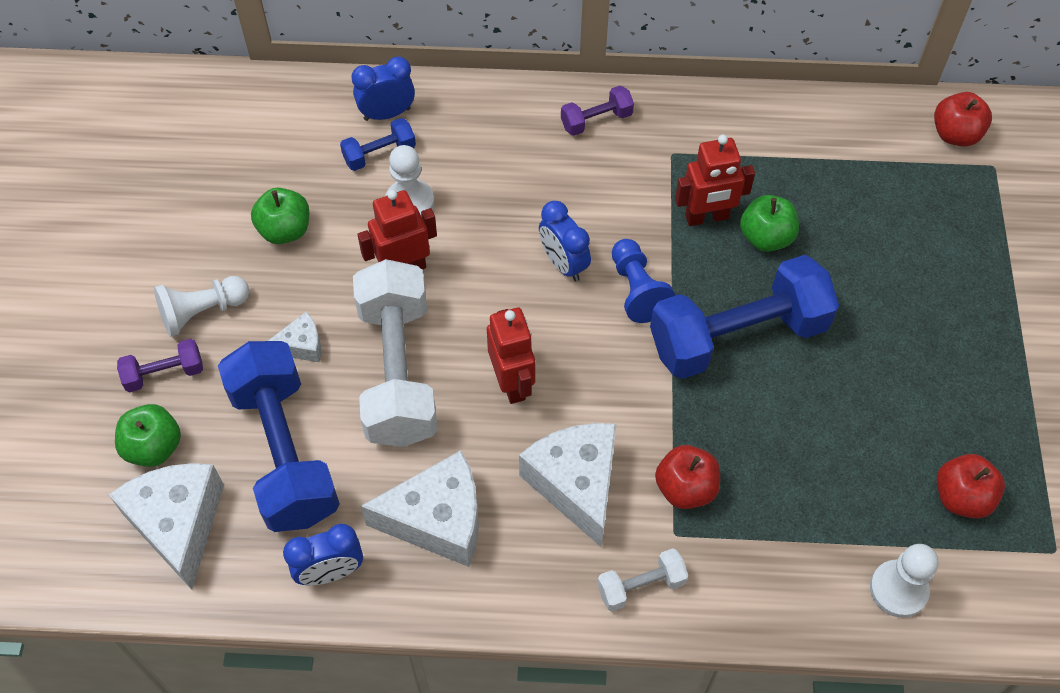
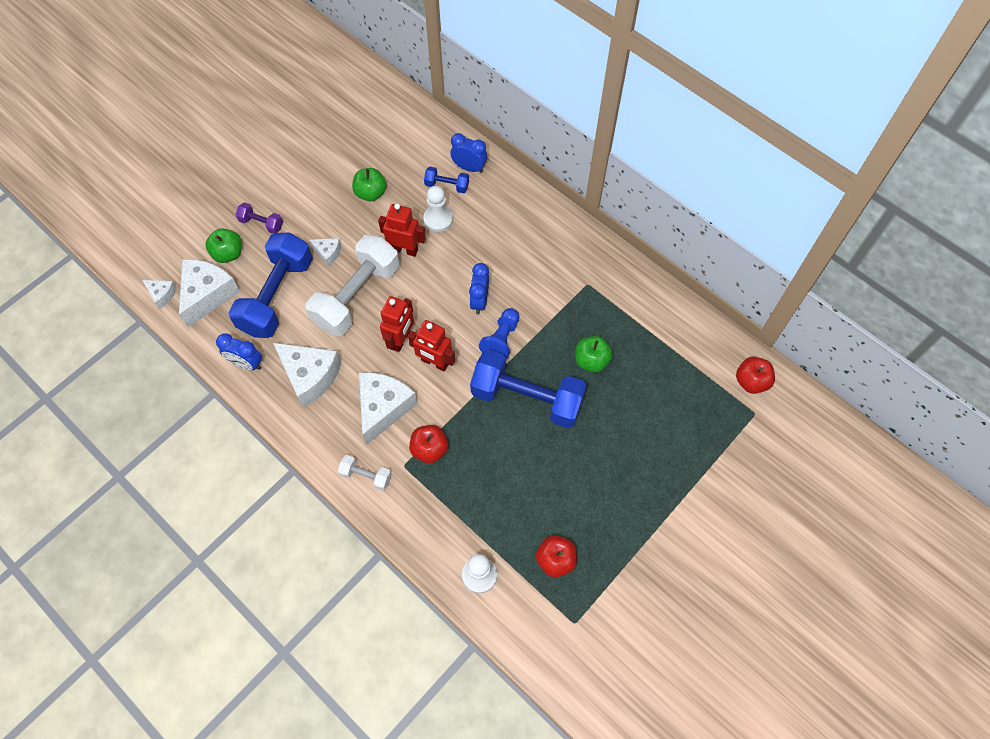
camera: 40 degrees right, 5 degrees up
white pawn [154,276,250,337] -> none
purple dumbbell [561,85,634,136] -> none
red robot [675,135,755,226] -> red robot moved to [408,320,455,372]
none -> white cheese [142,280,177,309]

